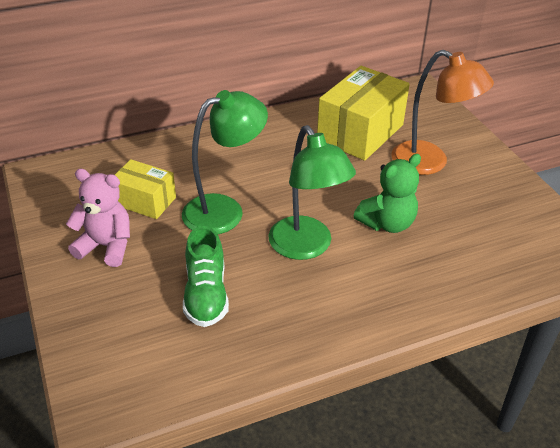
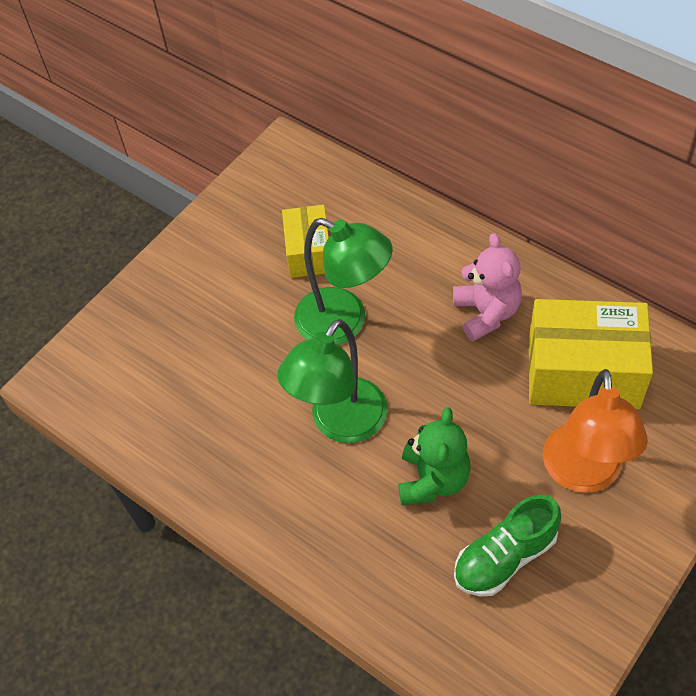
camera: 65 degrees right, 15 degrees up
pink teddy bear [66,169,130,267] -> pink teddy bear moved to [453,233,522,341]
green shoe [183,226,229,327] -> green shoe moved to [454,495,561,596]
green teddy bear [354,154,421,233] -> green teddy bear turned 105 degrees counterclockwise [398,407,471,505]

